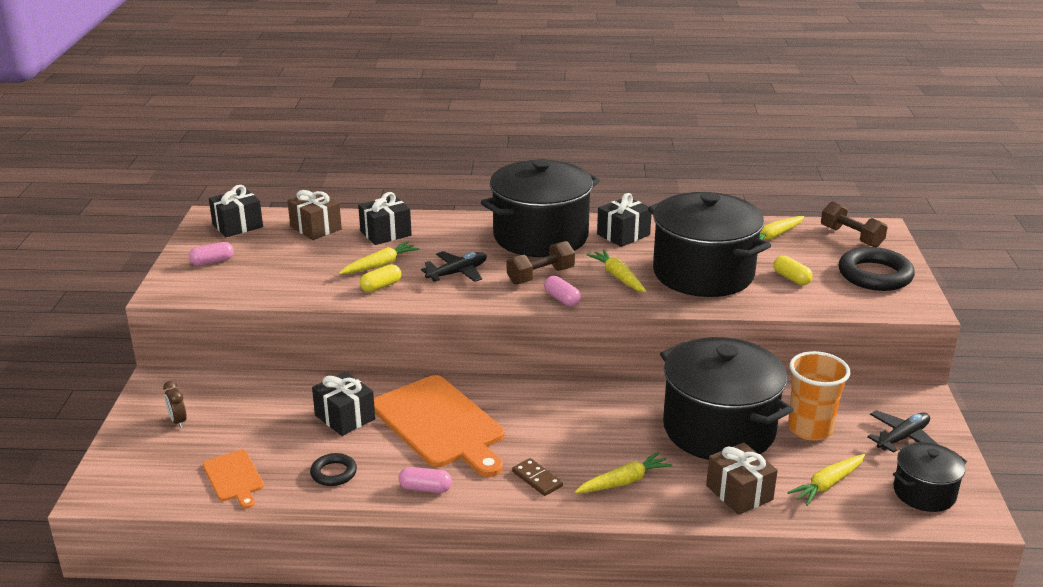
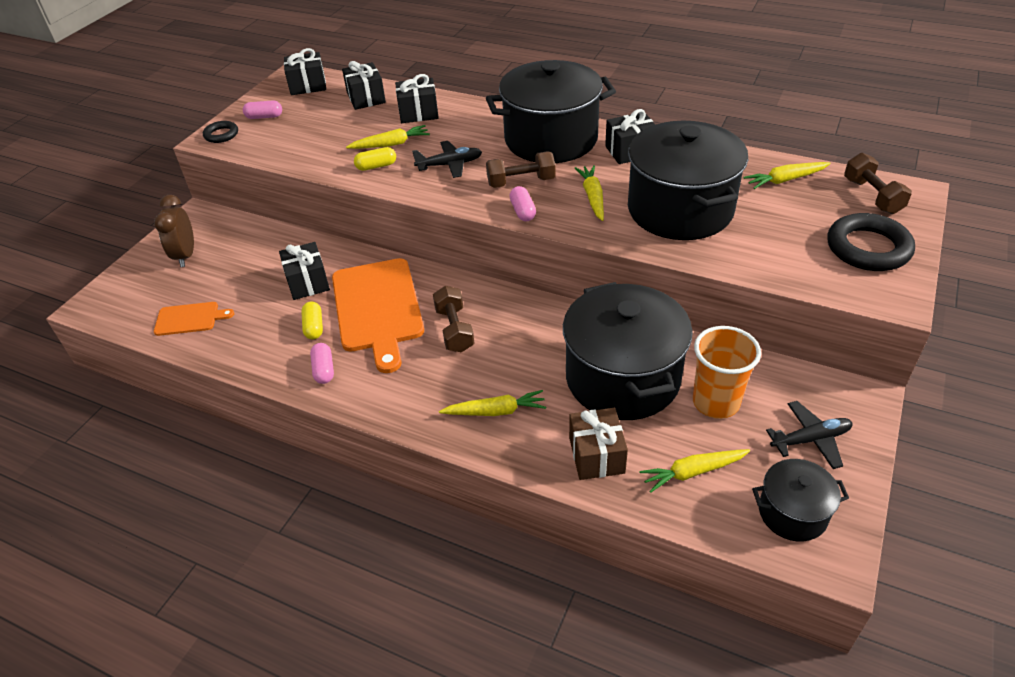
camera: 25 degrees right, 15 degrees up
brown clock [163,381,187,428] -> brown clock [154,195,194,267], size x1.73
orange cutting board [203,450,264,509] -> orange cutting board turned 90 degrees counterclockwise [154,302,234,336]
brown gift [287,190,342,240] -> black gift [342,61,386,110]
black ring [310,453,357,486] -> black ring moved to [203,121,238,143]
pink capsule [399,467,452,493] -> pink capsule turned 45 degrees clockwise [310,343,334,384]
brown domino [512,458,563,496] -> none
yellow capsule [774,255,813,285] -> yellow capsule moved to [301,302,323,339]
none -> brown dumbbell [433,286,474,353]

